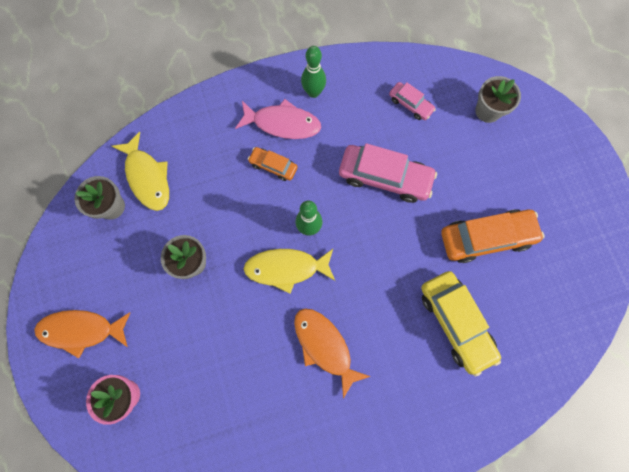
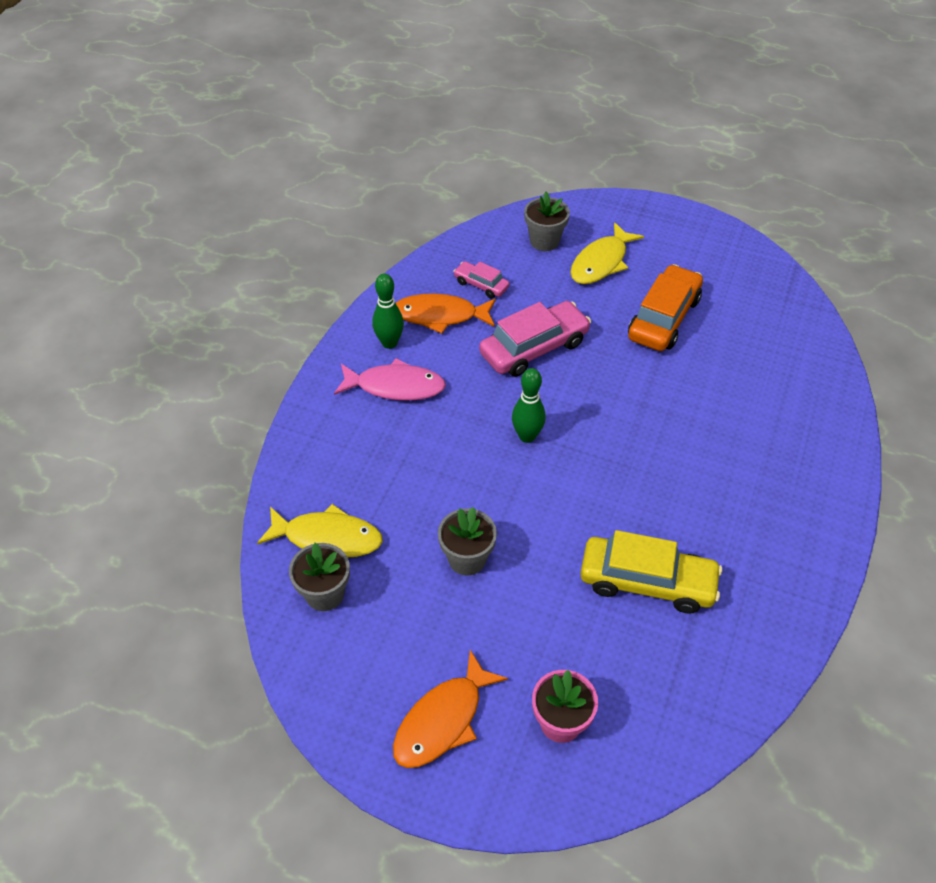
camera: 50 degrees left, 25 degrees down
pink fish [235,99,321,139] -> pink fish turned 45 degrees clockwise [334,358,446,401]
yellow fish [244,249,335,294] -> yellow fish moved to [570,222,644,284]
orange car [248,147,297,181] -> none
orange fish [294,308,371,399] -> orange fish moved to [396,294,496,334]
pink car [389,82,436,120] -> pink car turned 135 degrees counterclockwise [453,261,509,298]
yellow car [421,271,501,377] -> yellow car moved to [580,530,722,614]

